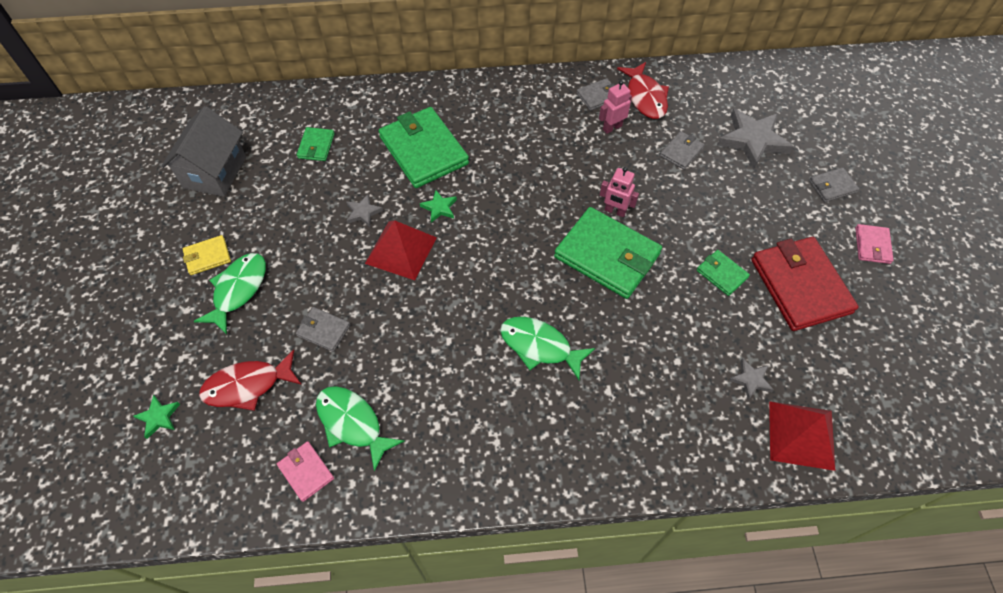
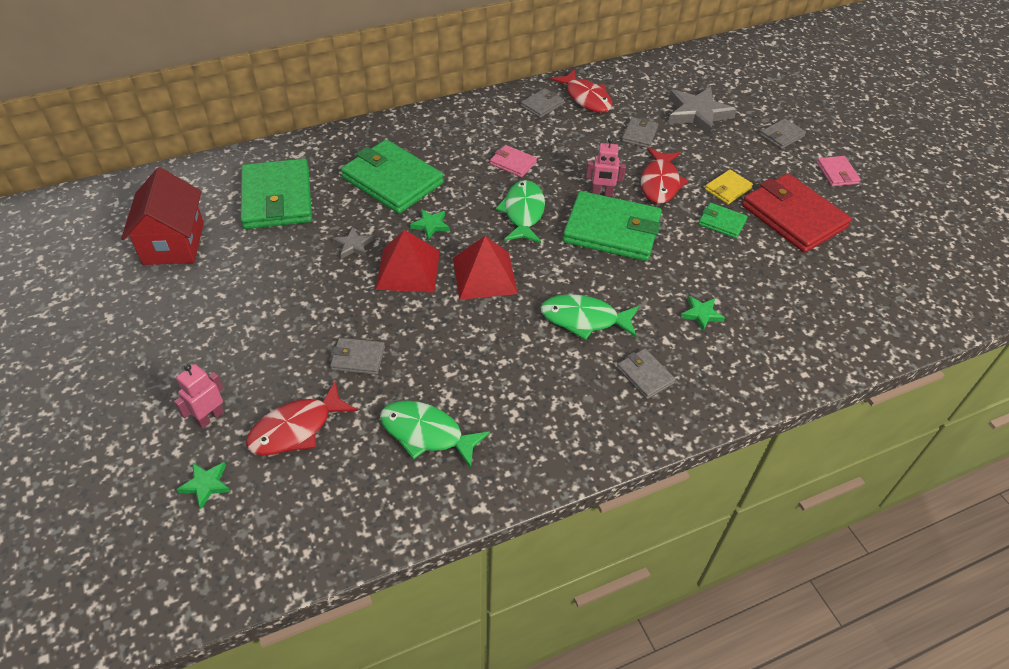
camera: 20 degrees left, 10 degrees down
grey house [161,106,246,197] -> red house [121,167,204,265]
yellow wallet [183,235,231,275] -> yellow wallet moved to [705,170,753,204]
green fish [194,253,266,335] -> green fish moved to [496,180,545,243]
pink wallet [277,441,334,502] -> pink wallet moved to [490,145,537,177]
green wallet [297,127,335,161] -> green wallet [241,159,312,229], size x2.11
pink robot [599,80,632,134] -> pink robot moved to [174,364,224,429]
grey star [729,358,774,400] -> none
red pyramid [769,401,835,471] -> red pyramid moved to [453,236,518,300]
none -> grey wallet [617,348,676,399]
none -> red fish [641,148,689,203]
none -> green star [681,296,725,331]

